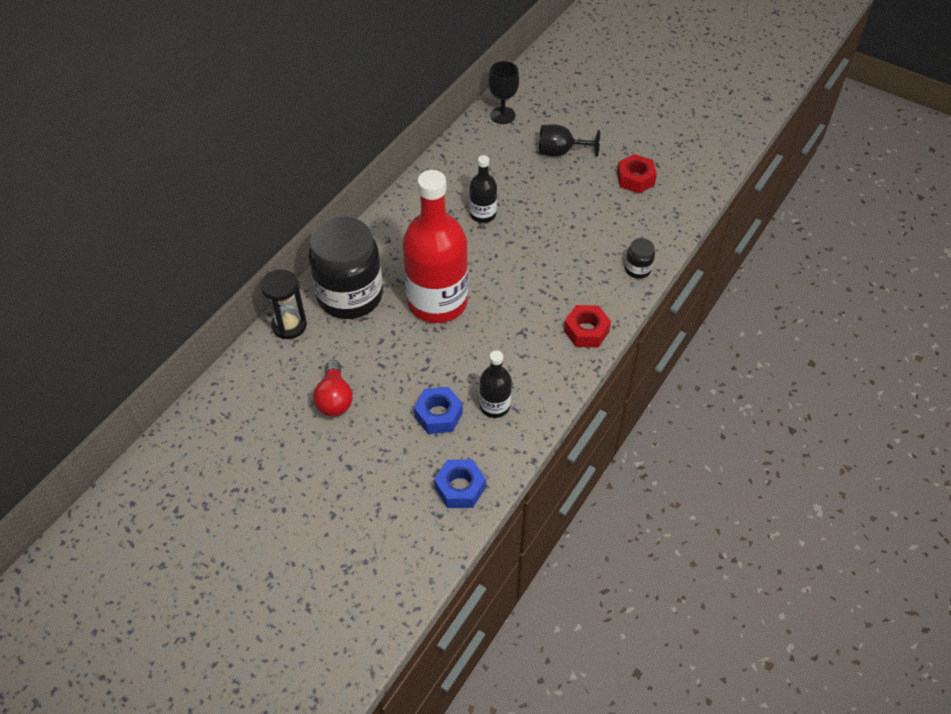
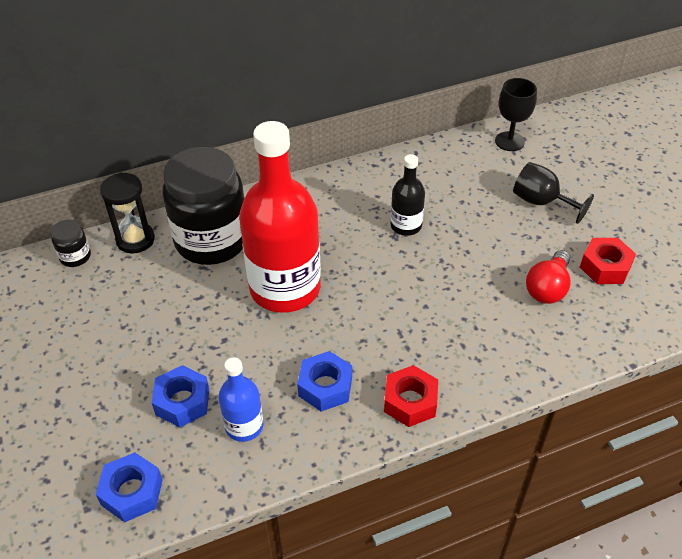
camera: 35 degrees right, 5 degrees down
red light bulb [313,360,353,416] -> red light bulb moved to [526,250,571,304]
black bottle [479,351,512,418] -> blue bottle [218,357,264,442]
black jar [625,238,655,279] -> black jar moved to [51,220,91,267]
none -> blue nut [297,351,352,412]

